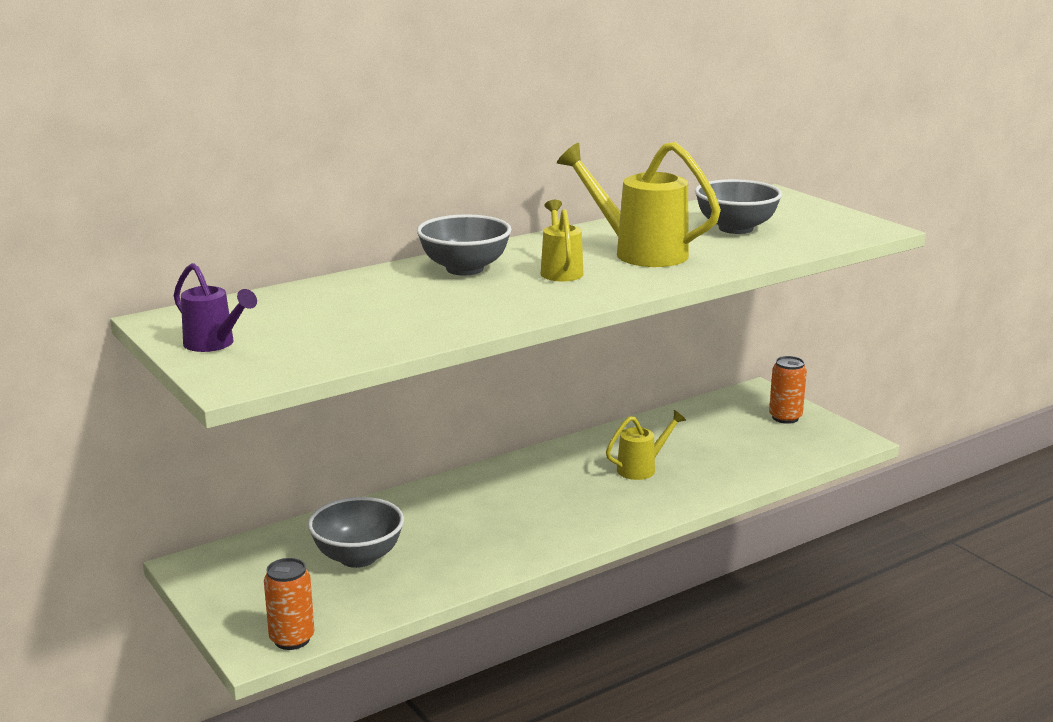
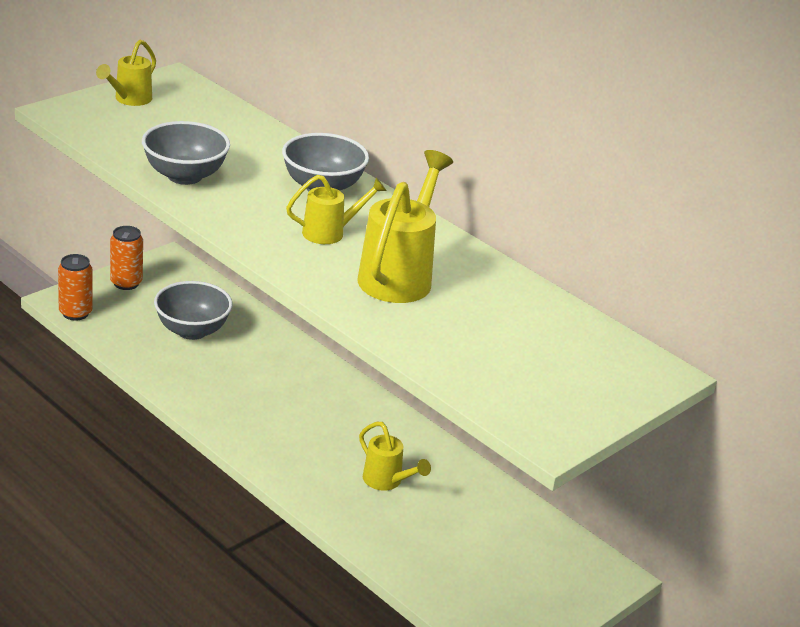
camera: 75 degrees right, 10 degrees up
purple watering can [174,263,257,352] -> yellow watering can [96,39,156,106]
grey bowl [695,179,782,234] -> grey bowl moved to [142,121,230,185]
orange can [769,356,807,424] -> orange can moved to [110,226,143,290]

